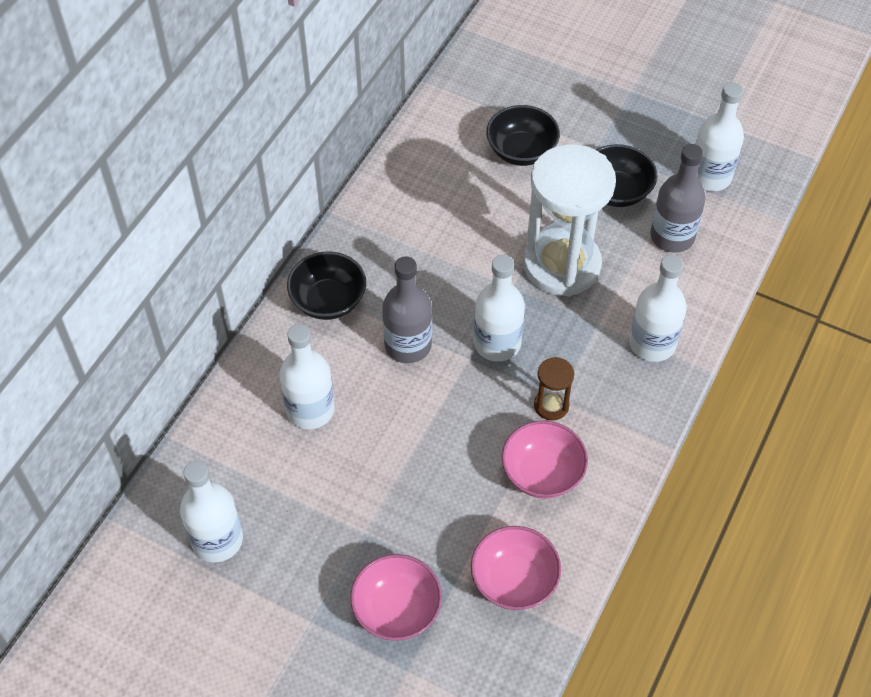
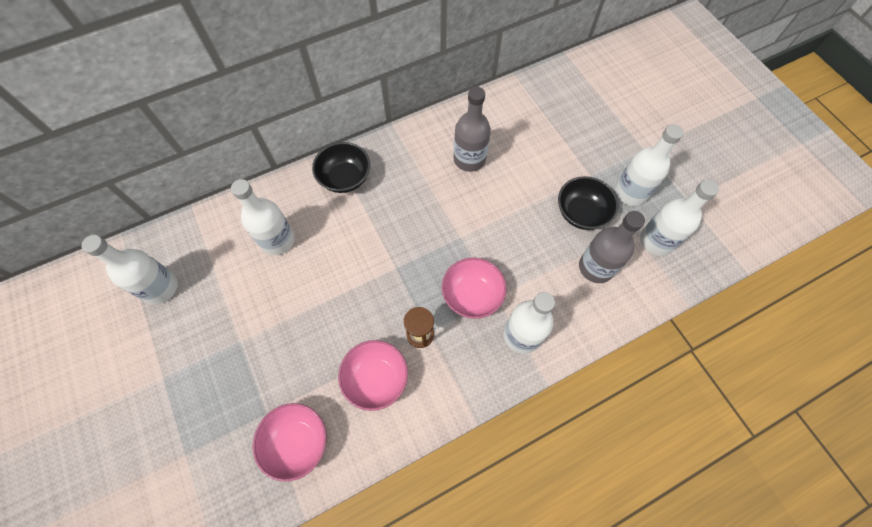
camera: 35 degrees right, 10 degrees up
pink bowl [350,554,442,641] -> pink bowl moved to [442,258,507,319]
grey bottle [382,256,432,363] -> grey bottle moved to [453,87,491,172]
white bottle [474,255,525,362] -> white bottle moved to [615,124,684,206]
black bowl [486,105,560,166] -> none
white hourglass [523,144,616,297] -> none

